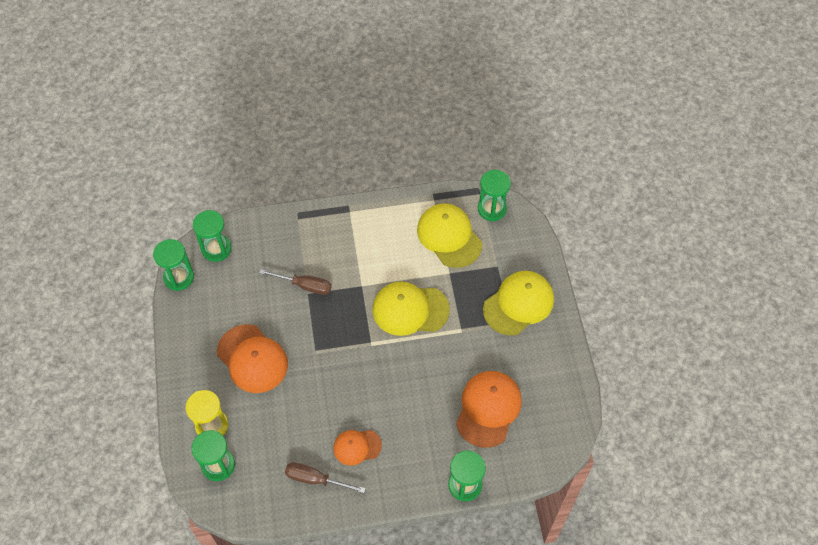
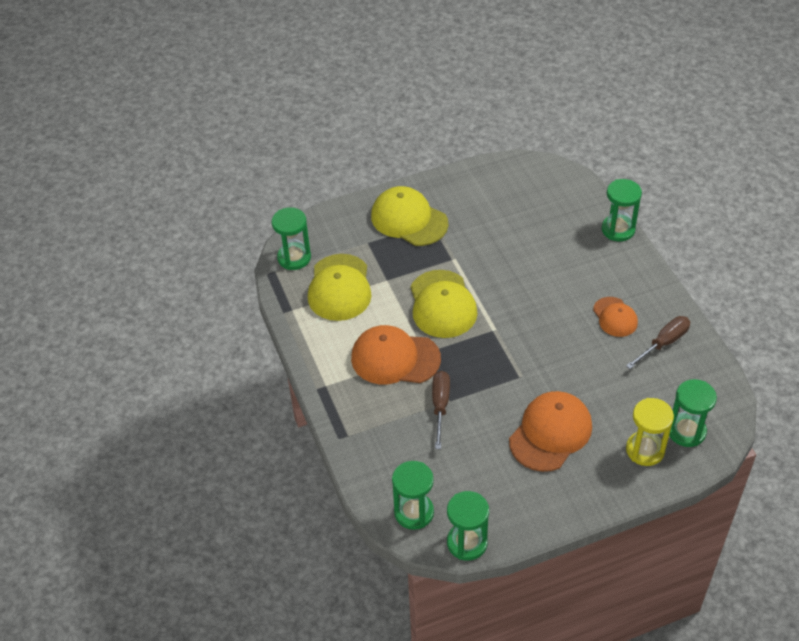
camera: 100 degrees left, 10 degrees down
brown screwdriver [285,462,366,493] -> brown screwdriver turned 135 degrees counterclockwise [626,316,690,369]
yellow cap [417,203,482,268] -> yellow cap turned 45 degrees counterclockwise [308,254,372,321]
orange cap [456,371,522,448] -> orange cap moved to [351,325,441,384]

